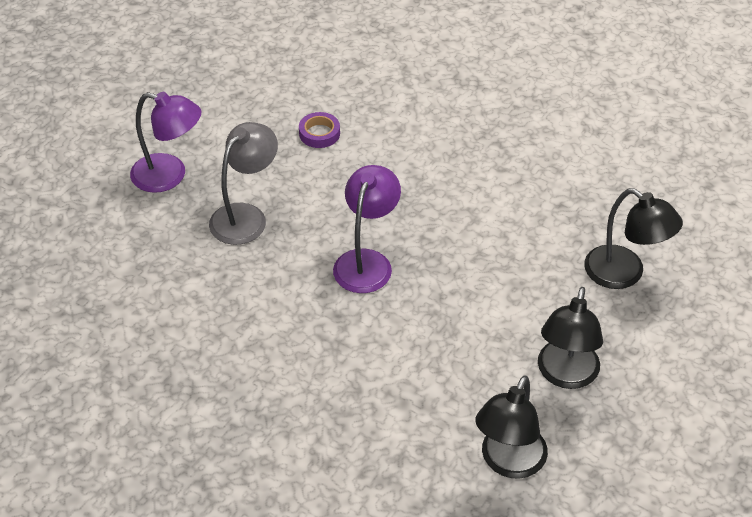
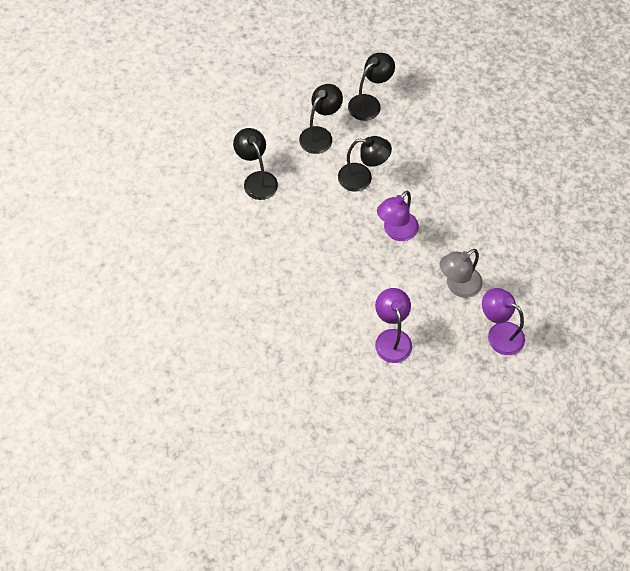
camera: 160 degrees left, 15 degrees up
purple tape [299,112,340,148] -> purple lamp [375,288,412,363]
none -> black lamp [338,136,392,192]

